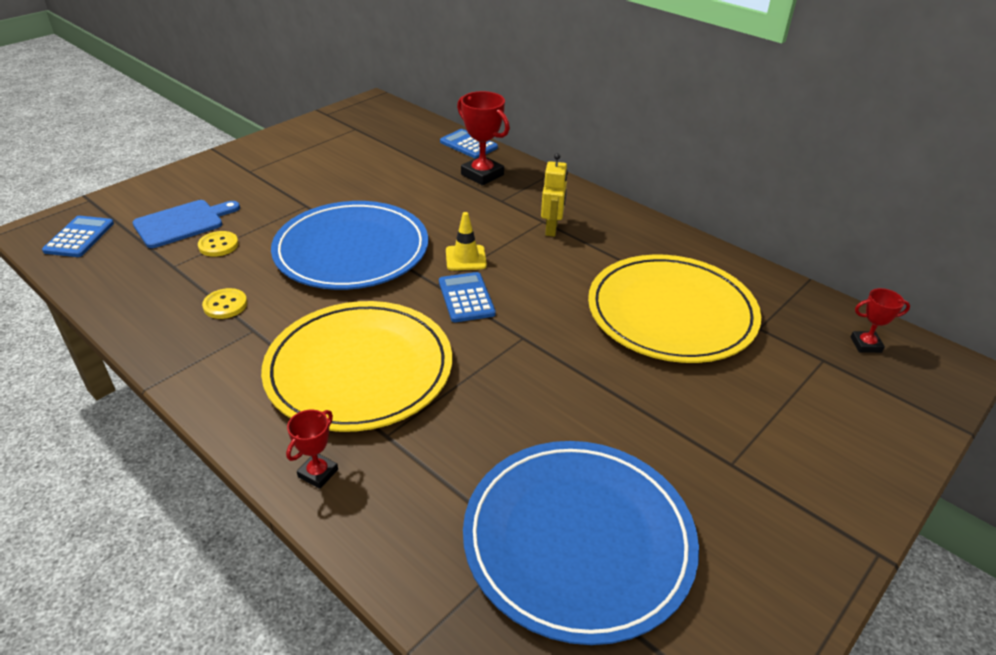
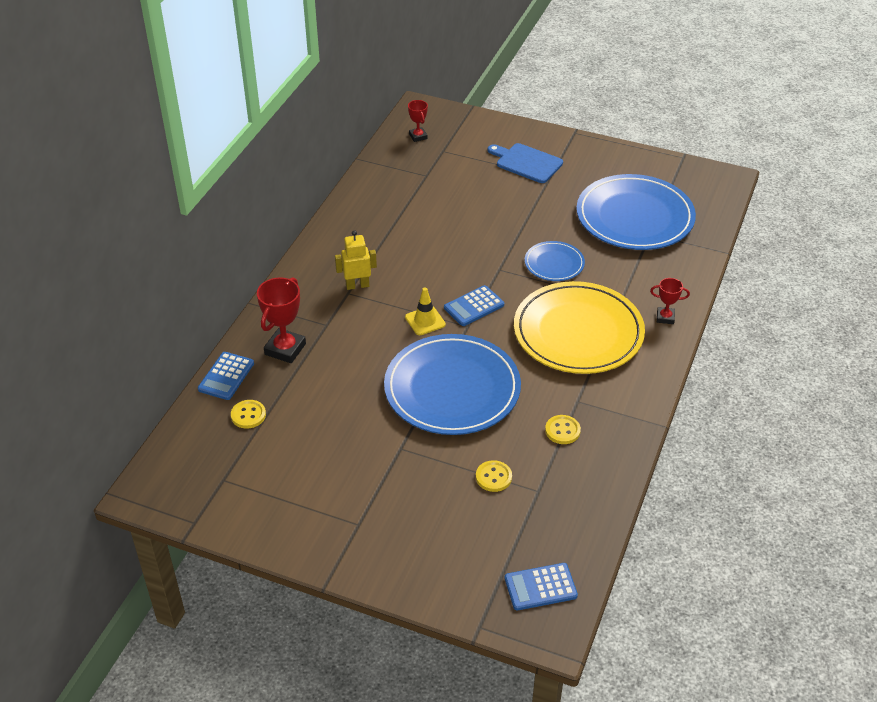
camera: 110 degrees left, 5 degrees up
blue cutting board [132,200,240,248] -> blue cutting board moved to [488,143,563,183]
yellow plate [588,254,761,363] -> none
none -> yellow button [231,400,266,429]
none -> blue plate [525,241,585,281]

